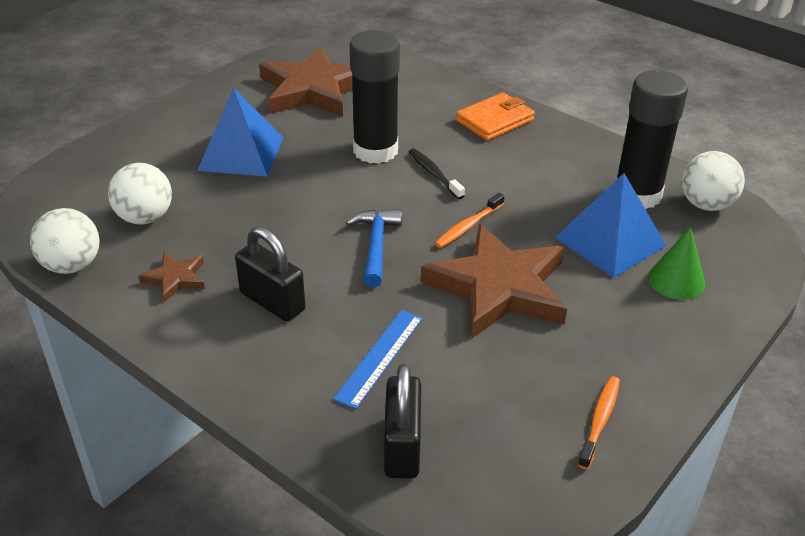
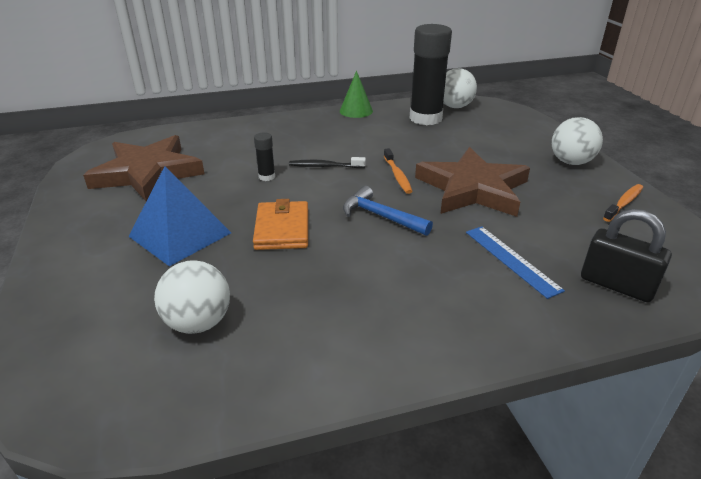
camera: 55 degrees left, 5 degrees down
white ball [30,208,100,274] -> white ball moved to [552,117,603,165]
brown star [139,252,205,302] -> none
black padlock [235,227,305,321] -> none
black glue stick [350,30,400,164] -> black glue stick [254,132,275,181], size x0.42
orange wallet [456,93,535,141] -> orange wallet moved to [253,199,308,250]
blue pyramid [555,173,666,278] -> none
orange toothbrush [578,376,620,469] -> orange toothbrush turned 75 degrees clockwise [603,184,643,222]
green cone [648,227,705,300] -> green cone moved to [340,71,373,118]

